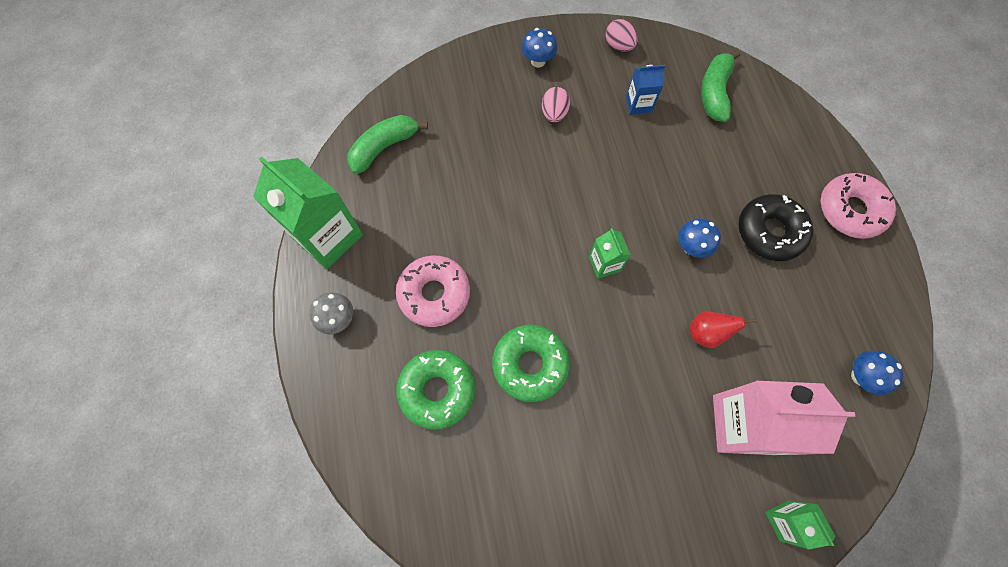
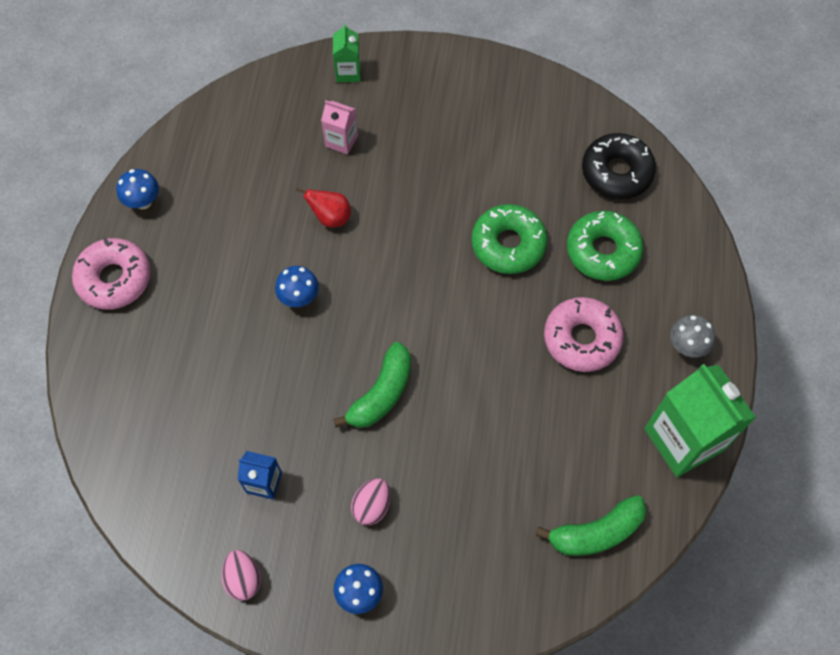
camera: 160 degrees left, 5 degrees down
green carton [589,228,631,279] -> none
green banana [701,50,741,122] -> green banana moved to [333,342,411,428]
pink carton [713,381,855,455] -> pink carton [321,100,358,155], size x0.49
black donut [738,194,813,261] -> black donut moved to [582,133,656,199]
blue mushroom [851,351,903,395] -> blue mushroom moved to [116,169,159,209]

